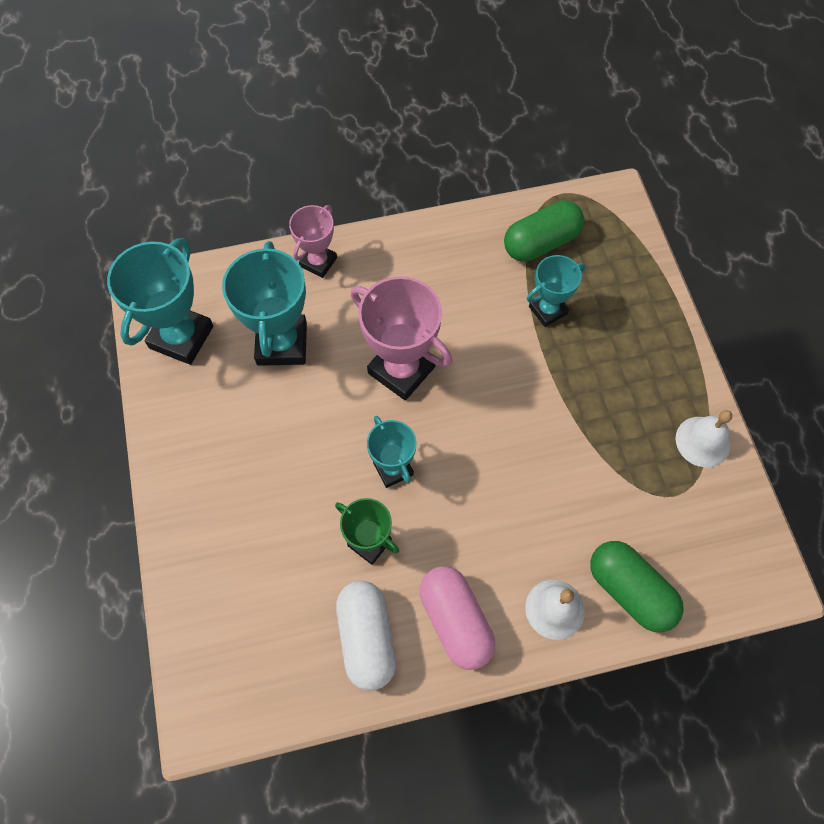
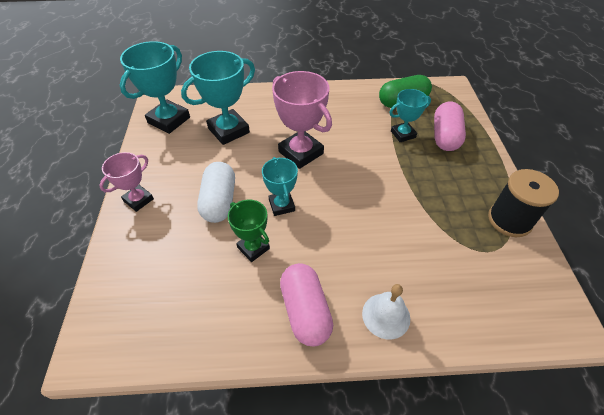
camera: 10 degrees right, 15 degrees down
turquoise trophy [222,241,307,366] -> turquoise trophy turned 45 degrees clockwise [181,51,255,145]
pink trophy [289,205,337,278] -> pink trophy moved to [99,152,154,212]
white capsule [336,581,396,691] -> white capsule moved to [197,162,235,223]
green capsule [590,541,684,632] -> none
white bell [676,410,733,467] -> black spool [488,169,559,237]
none -> pink capsule [434,102,466,151]

